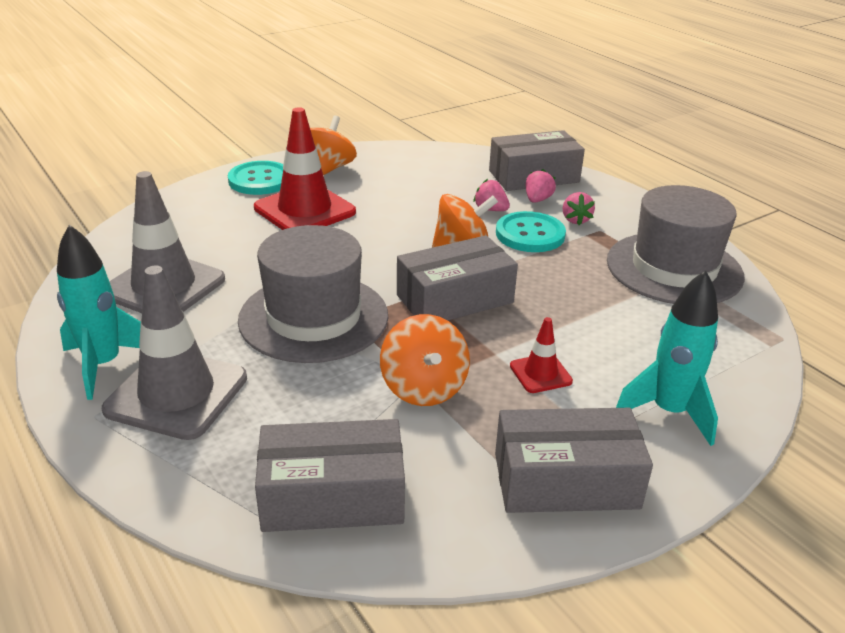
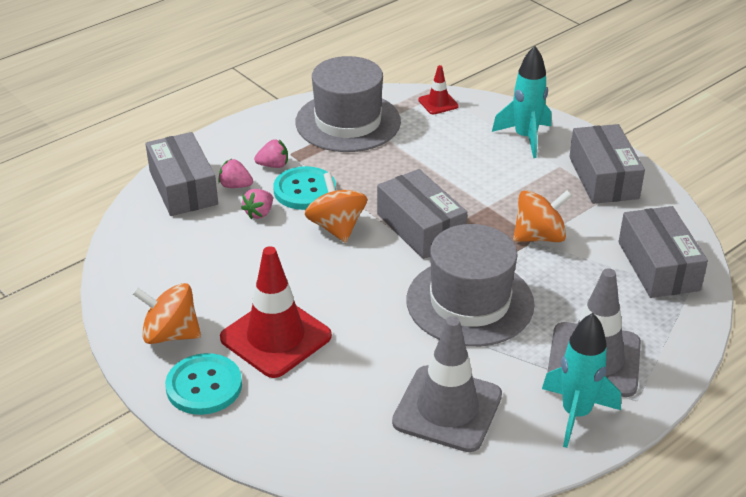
camera: 95 degrees left, 5 degrees up
red traffic cone [510,317,573,393] -> red traffic cone moved to [418,65,459,114]

